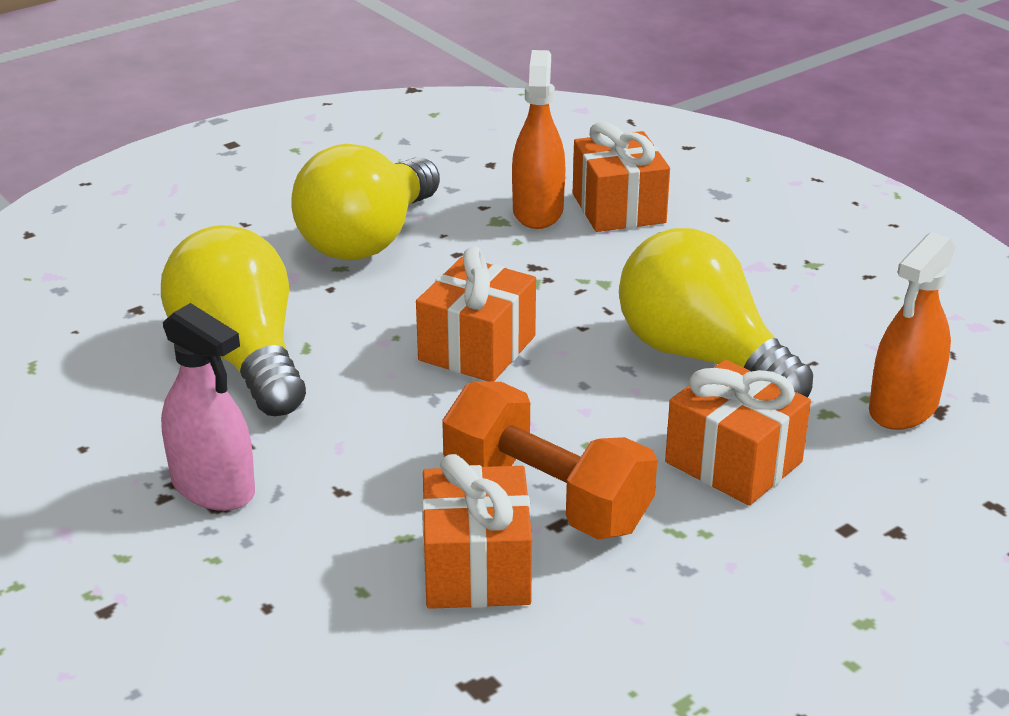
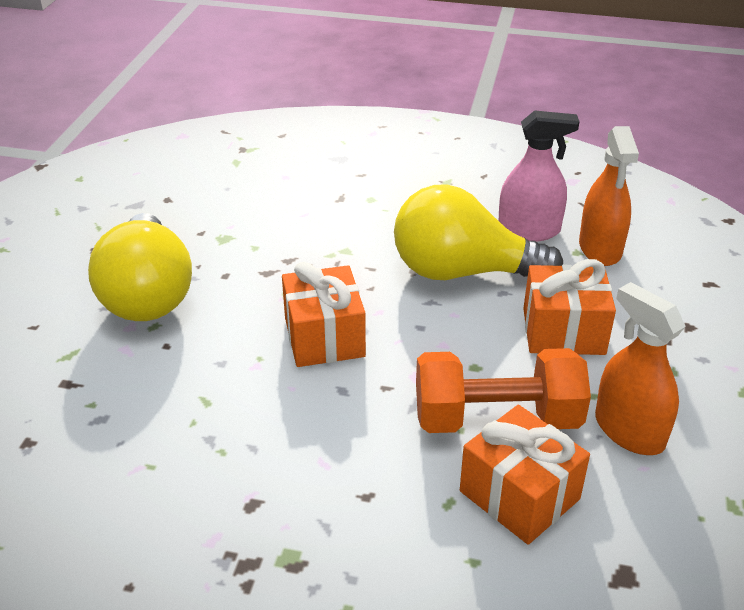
camera: 40 degrees left, 5 degrees up
yellow light bulb [161,225,306,416] -> none
pink spray bottle [161,303,255,511] -> pink spray bottle moved to [498,110,580,242]
orange spray bottle [512,50,566,229] -> orange spray bottle moved to [595,282,686,455]
orange gift [573,122,670,232] -> none

